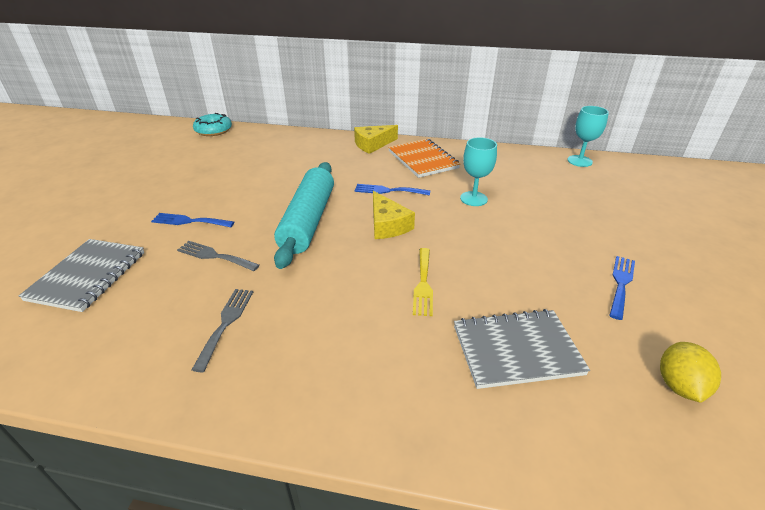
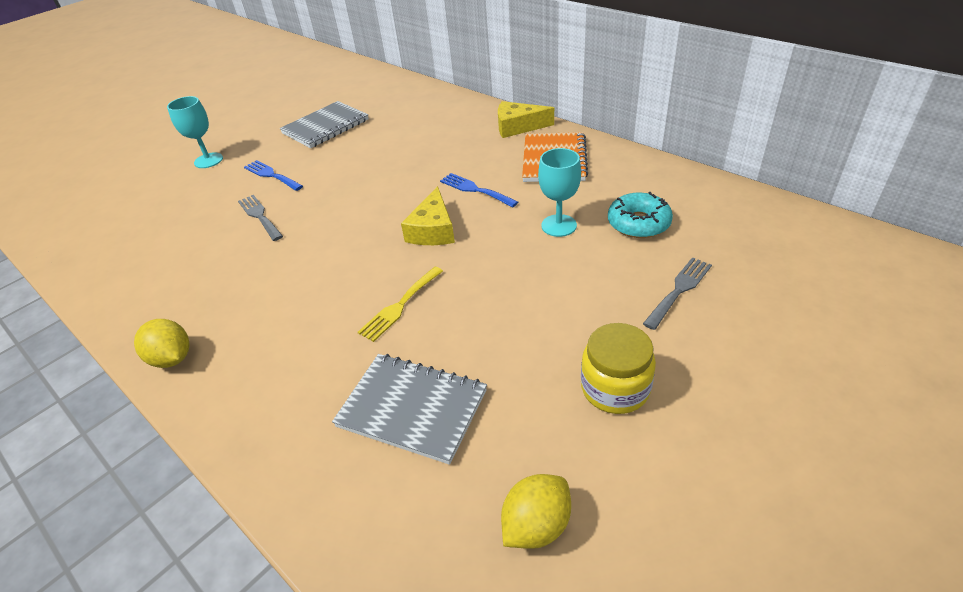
camera: 35 degrees right, 5 degrees up
grey notebook [19,239,144,312] -> grey notebook moved to [280,101,369,148]
grey fork [192,289,253,372] -> grey fork moved to [643,257,712,330]
turquoise donut [193,113,232,136] -> turquoise donut moved to [608,192,673,238]
turquoise rolling pin [274,162,334,269] -> none
turquoise goblet [567,106,609,167] -> turquoise goblet moved to [167,96,223,168]
blue fork [609,256,635,320] -> yellow jar [581,323,656,414]
none -> yellow lemon [134,319,189,368]

